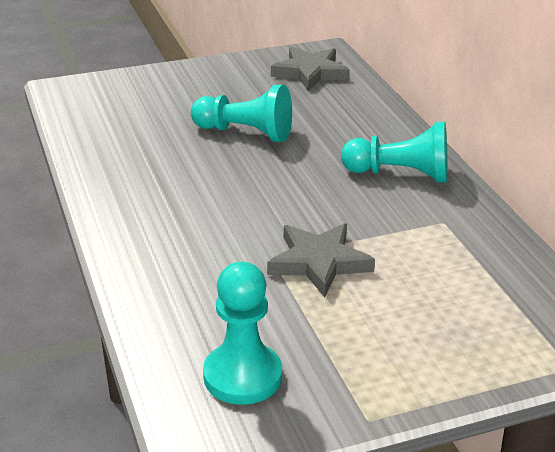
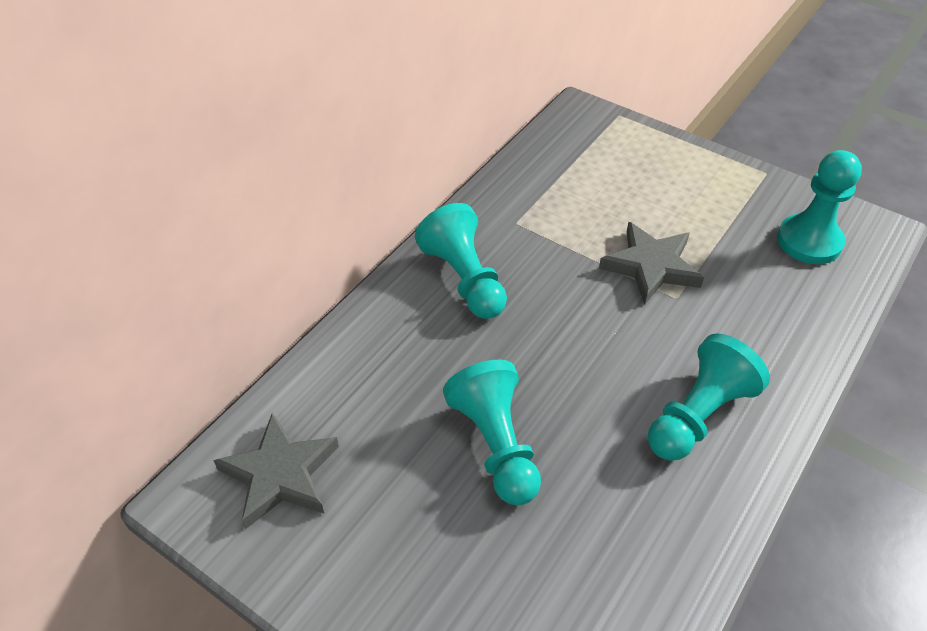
camera: 125 degrees left, 15 degrees up
none -> turquoise pawn [648,333,770,461]

